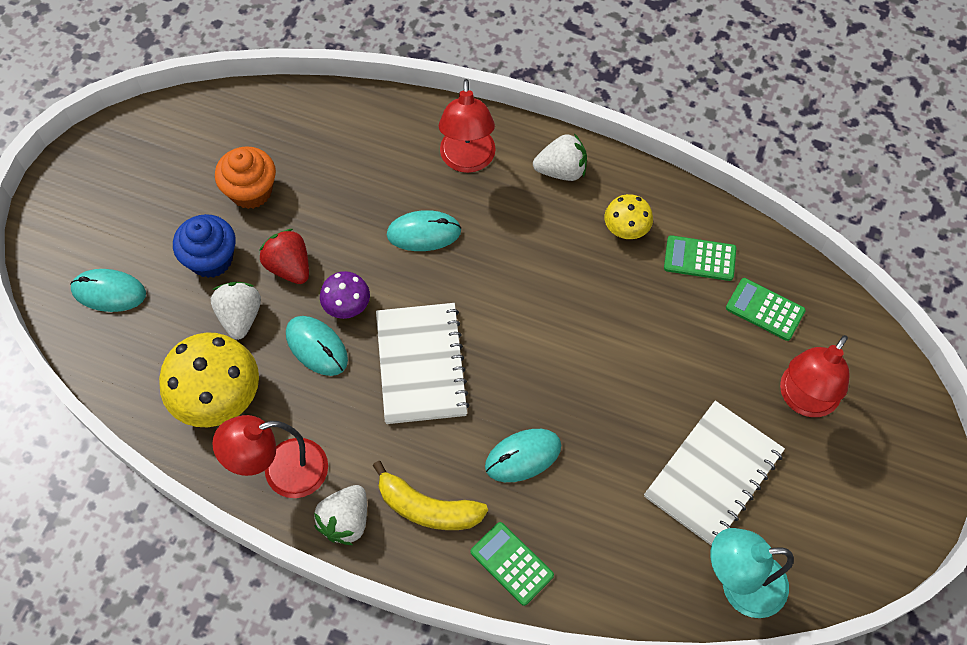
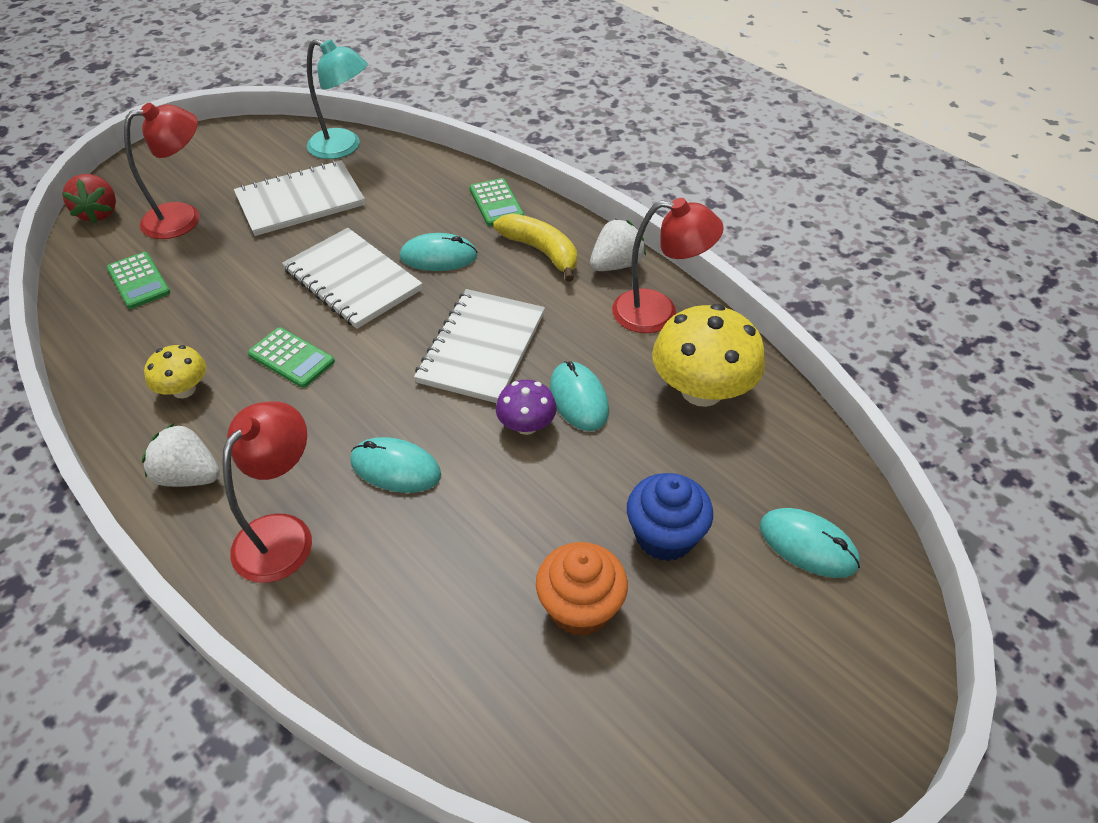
camera: 155 degrees left, 15 degrees down
white strawberry [211,282,261,340] -> none
red strawberry [259,229,309,284] -> red strawberry moved to [62,174,116,223]
green calculator [664,235,736,281] -> green calculator moved to [248,327,335,388]
none -> white notebook [282,228,423,329]

